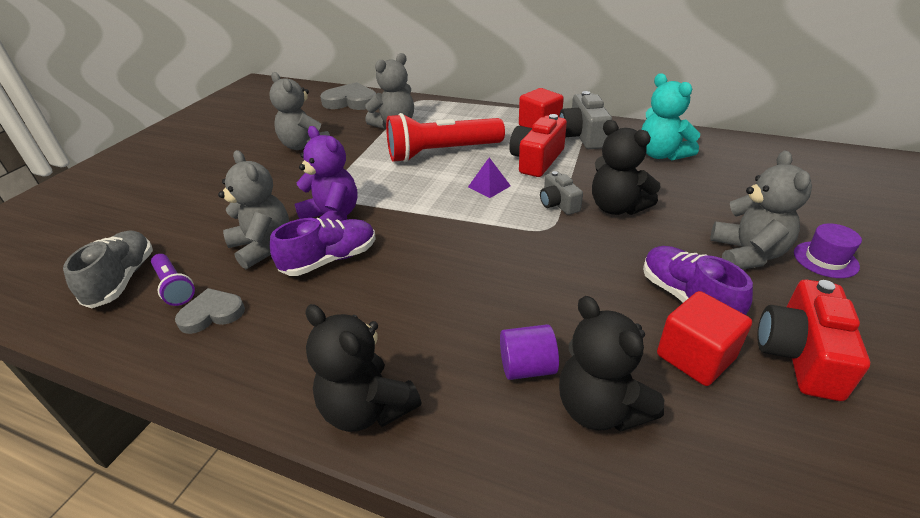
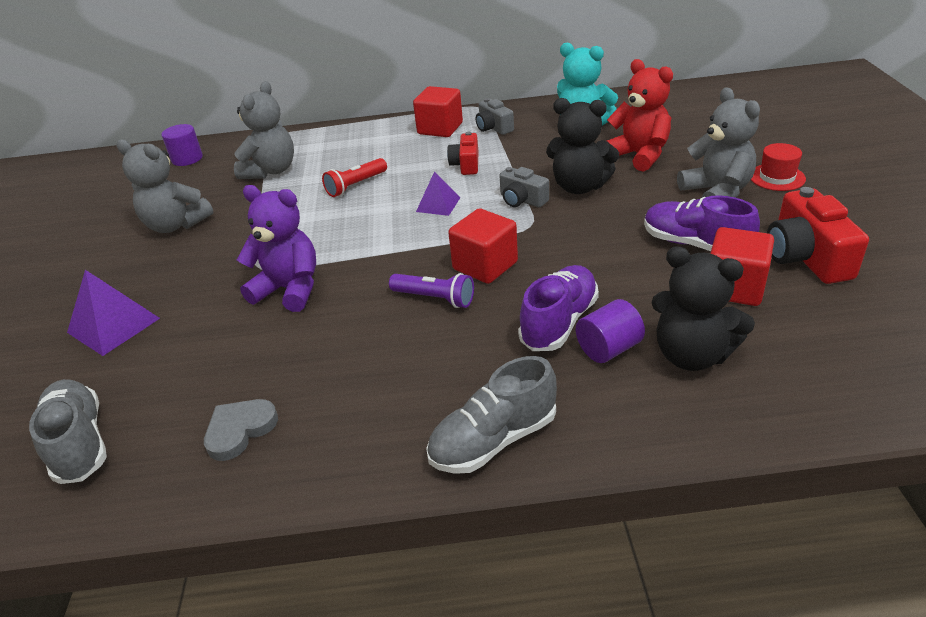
camera: 25 degrees left, 0 degrees up
purple flashlight [151,254,195,306] -> purple flashlight moved to [389,273,474,308]
grey teddy bear [218,150,289,269] -> none
purple shoe [270,218,375,276] -> purple shoe moved to [518,265,599,351]
black teddy bear [306,304,422,432] -> grey shoe [426,356,557,474]
grey heart [320,82,376,110] -> purple cylinder [162,124,203,166]
red flashlight [386,113,505,162] -> red flashlight [322,158,387,197], size x0.49
red camera [509,114,567,177] -> red camera [447,132,479,175], size x0.60
grey camera [559,91,612,149] -> grey camera [476,98,514,135], size x0.60
purple hat [794,223,862,278] -> red hat [751,143,806,191]
none -> purple pyramid [67,270,160,356]
none -> red cube [448,208,518,284]
none -> red teddy bear [607,59,673,172]

